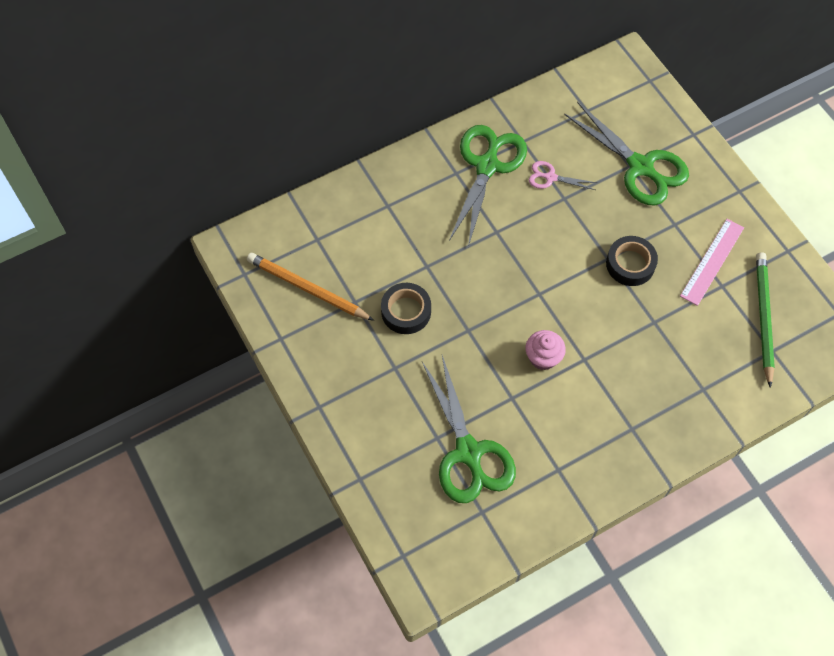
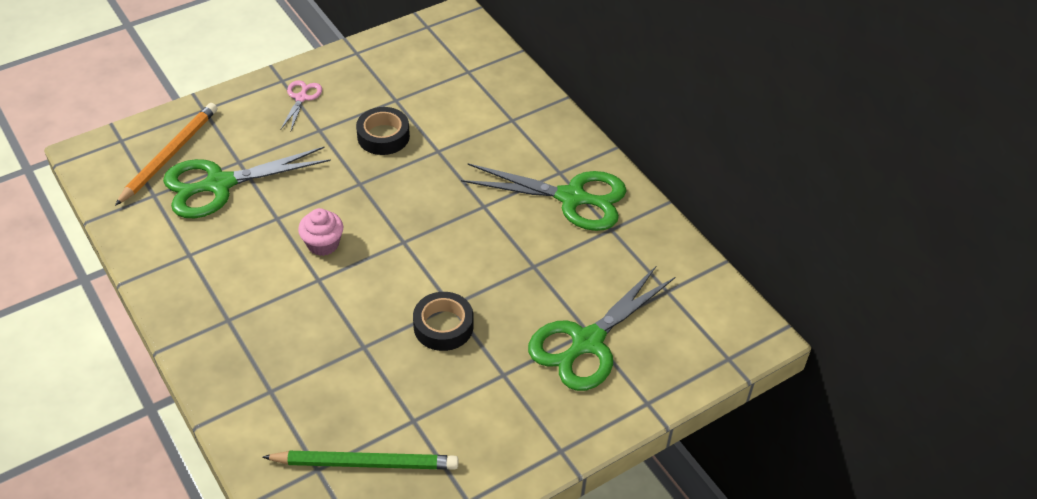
camera: 85 degrees right, 15 degrees down
orange pencil [247,253,374,321] -> orange pencil moved to [115,103,217,206]
pink scissors [529,161,597,190] -> pink scissors moved to [281,80,322,130]
pink ruler [680,219,744,306] -> none

